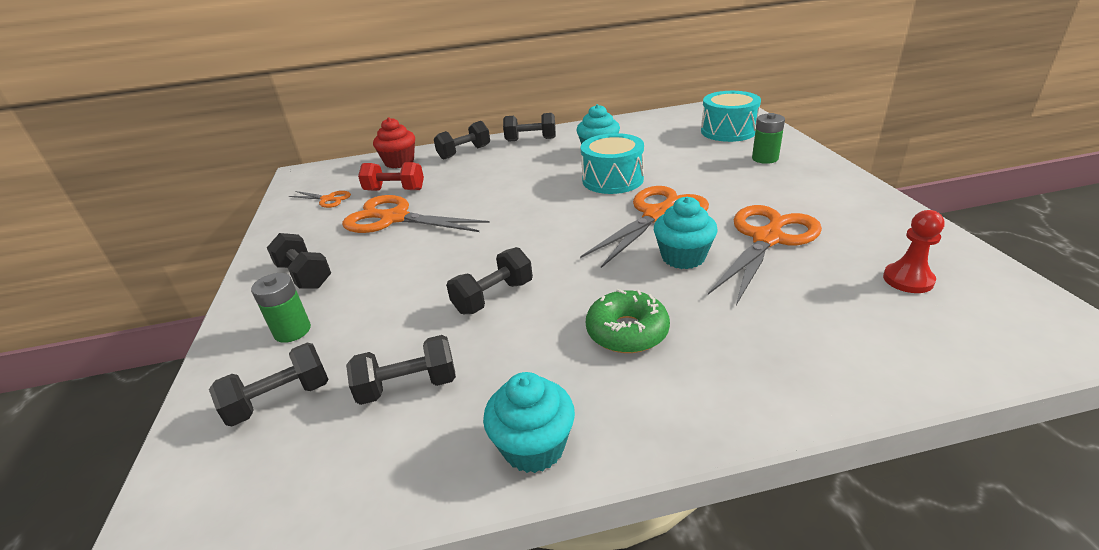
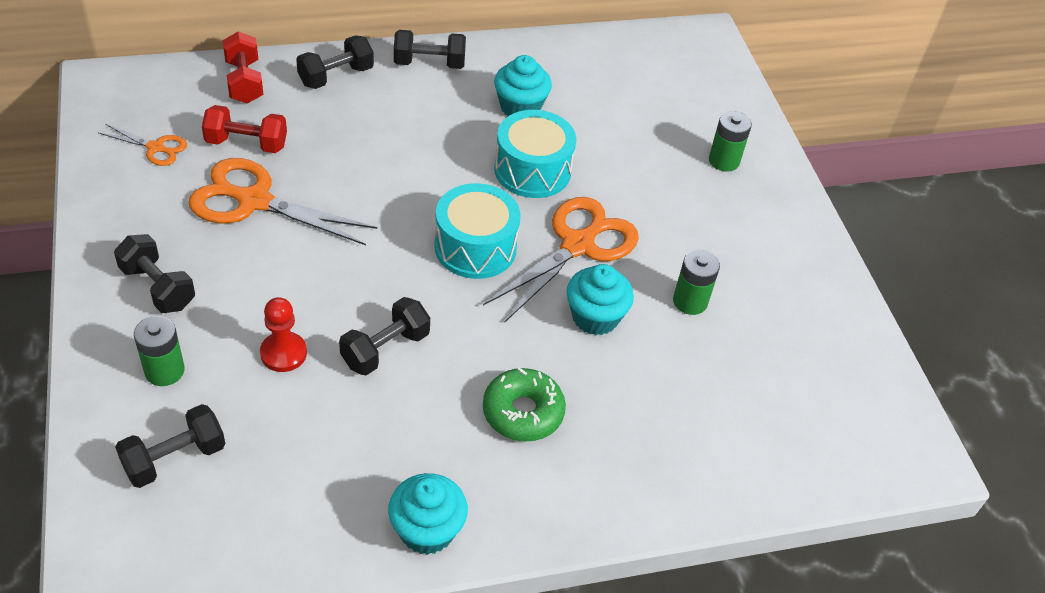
camera: 10 degrees left, 15 degrees up
black dumbbell [346,335,456,405] -> none
red cupcake [373,117,415,168] -> red dumbbell [223,31,263,104]
turquoise drum [701,91,761,142] -> turquoise drum moved to [434,183,521,279]
orange scissors [708,205,822,305] -> green battery [673,250,720,315]
red pawn [883,210,944,293] -> red pawn moved to [260,297,307,372]

